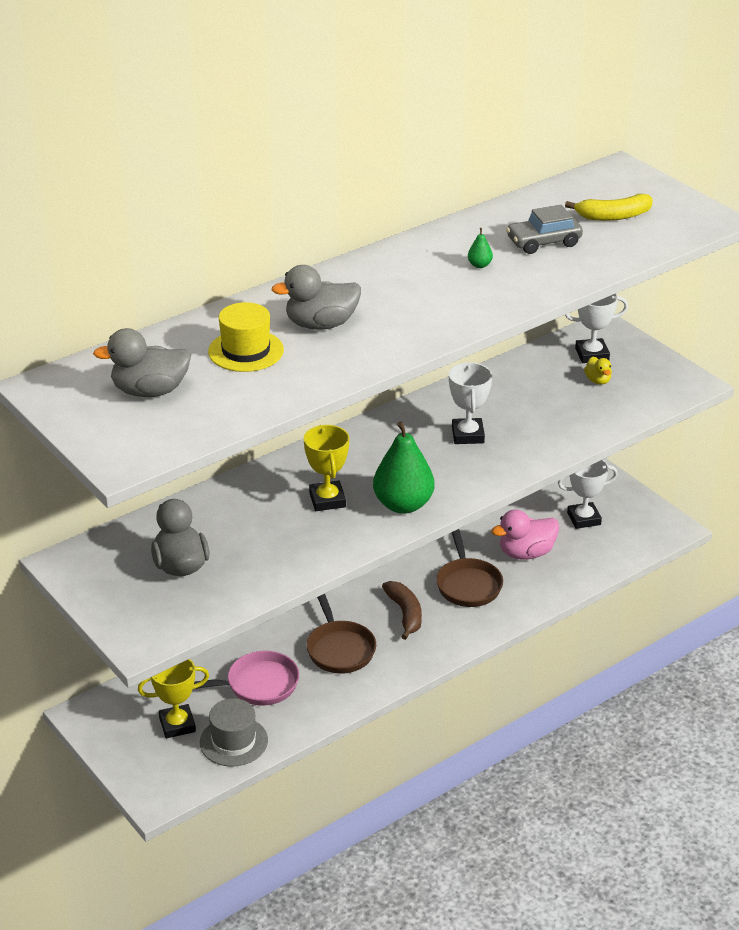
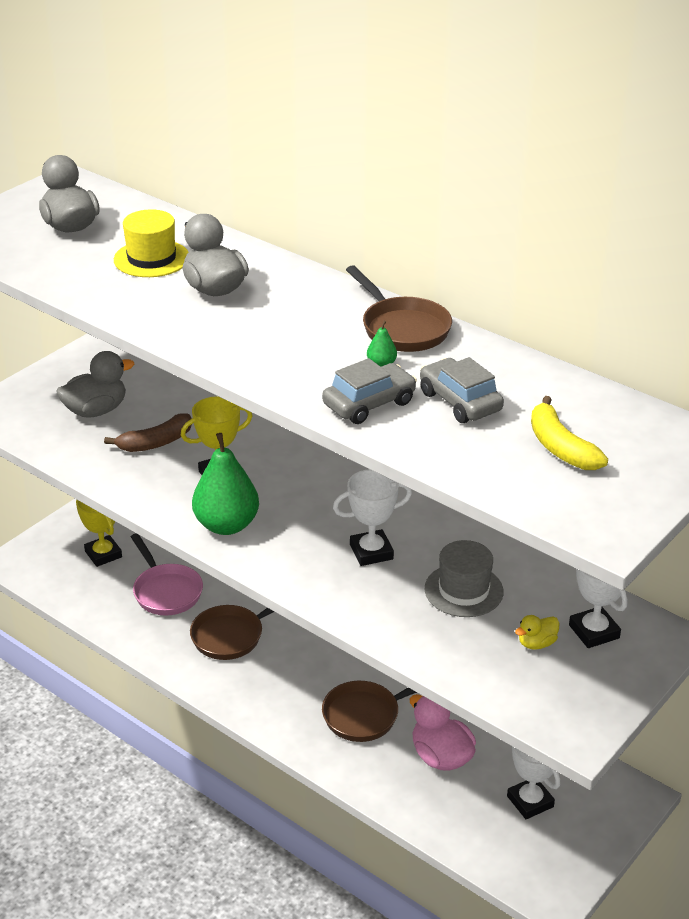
camera: 75 degrees right, 0 degrees up
grey hat [200,698,268,767] -> grey hat moved to [425,540,504,617]
brown banana [382,581,422,640] -> brown banana moved to [104,413,192,452]
none -> grey car [322,358,417,424]
none -> brown pan [346,265,452,352]

